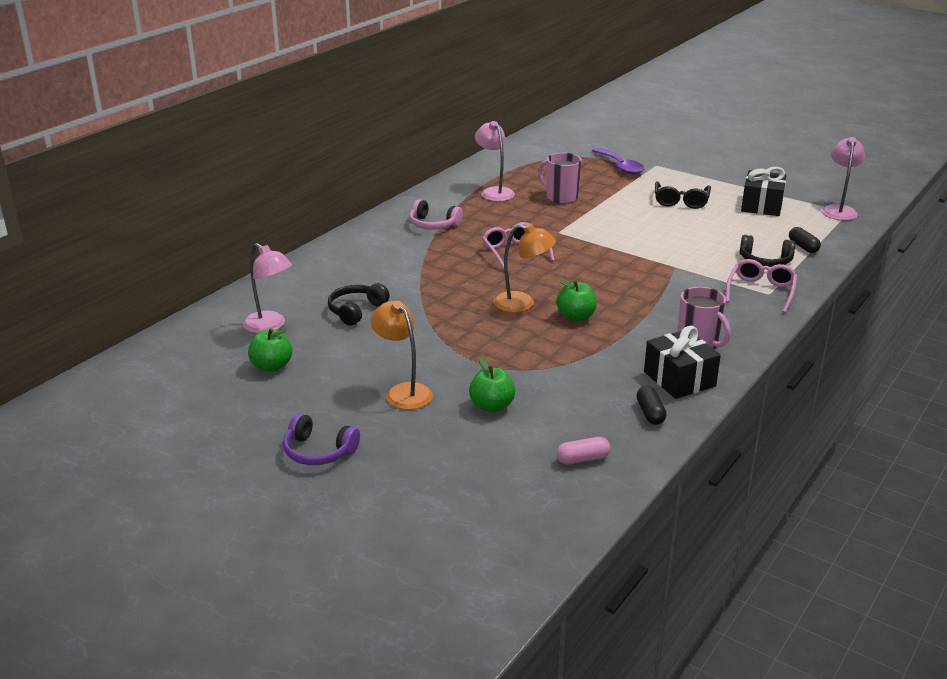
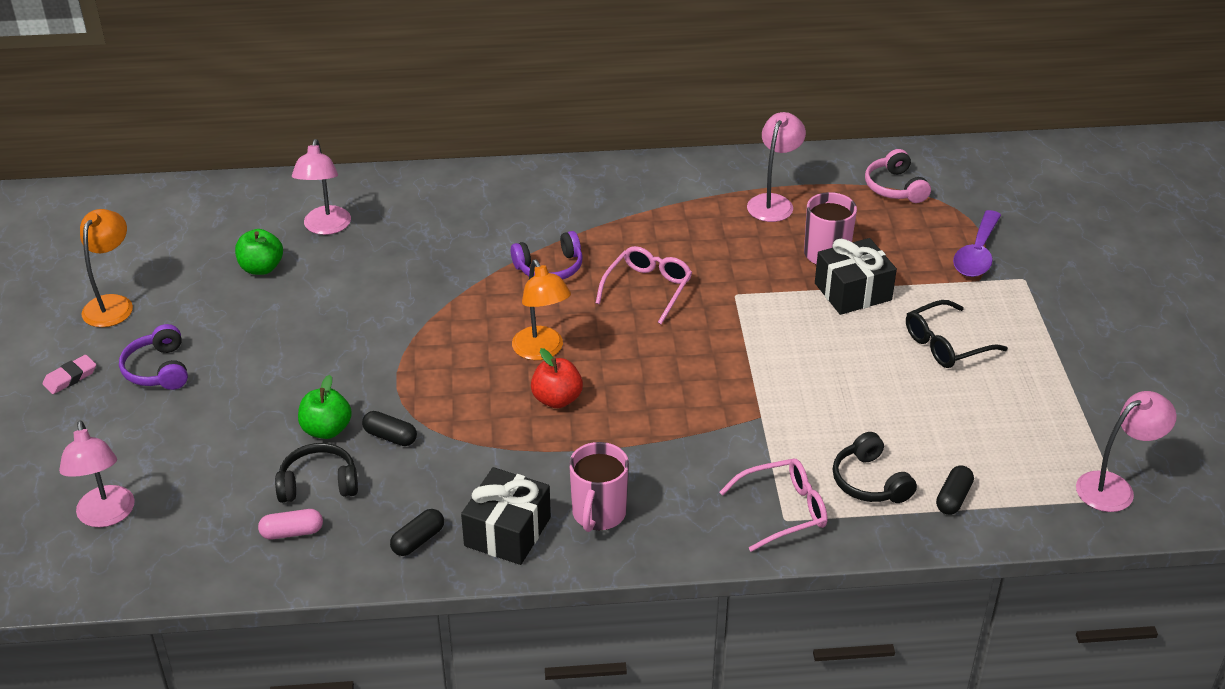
camera: 50 degrees right, 10 degrees up
black headphones [328,283,390,326] -> black headphones moved to [275,443,358,503]
orange lamp [371,301,433,410] -> orange lamp moved to [80,209,133,327]
pink headphones [409,199,463,230] -> pink headphones moved to [865,149,931,203]
green apple [556,280,597,321] -> red apple [531,348,583,408]
pink capsule [556,437,610,465] -> pink capsule turned 45 degrees counterclockwise [258,509,323,540]
black gift [741,167,787,216] -> black gift moved to [815,238,897,315]
none -> pink eraser [42,355,96,394]
none -> pink lamp [59,421,135,527]
none -> black capsule [362,411,417,446]
none -> purple headphones [511,231,583,280]

